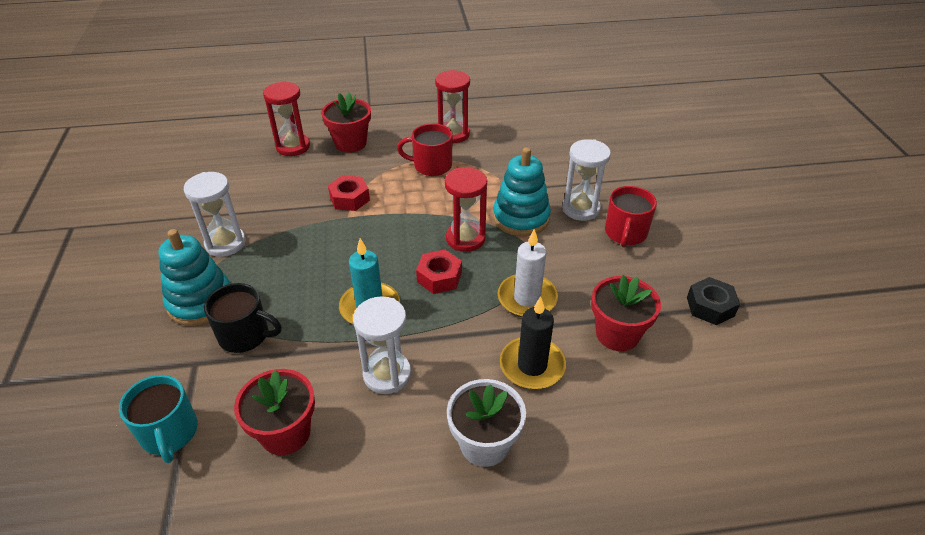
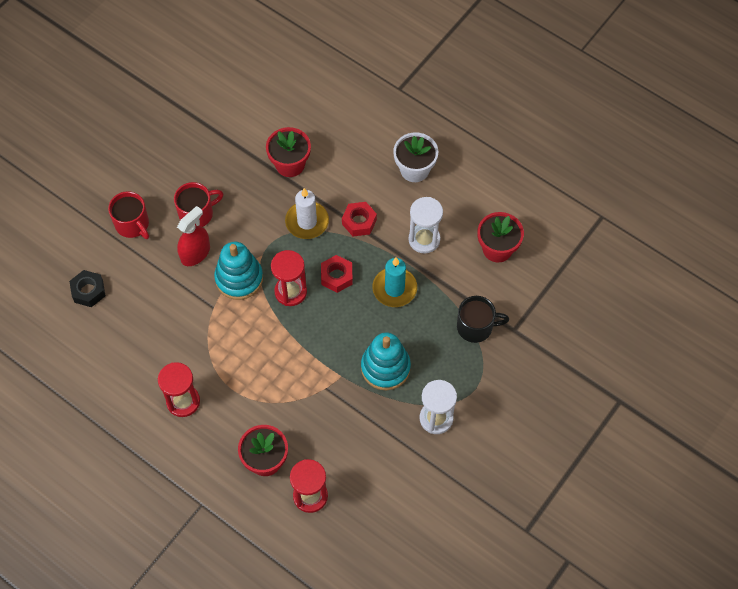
camera: 135 degrees left, 20 degrees up
turquoise mug [119,375,198,463] -> none
turquoise stacking toy [159,229,230,326] -> turquoise stacking toy moved to [361,333,411,390]
black mug [204,283,282,353] -> black mug turned 120 degrees clockwise [457,296,509,343]
red nut [328,175,370,211] -> red nut moved to [342,202,377,236]
red mug [397,123,453,176] -> red mug moved to [108,191,149,239]
black candle [500,296,566,389] -> none
white hourglass [562,139,611,221] -> red spray bottle [177,206,210,266]
black nut [687,277,740,325] -> black nut moved to [69,270,106,307]

